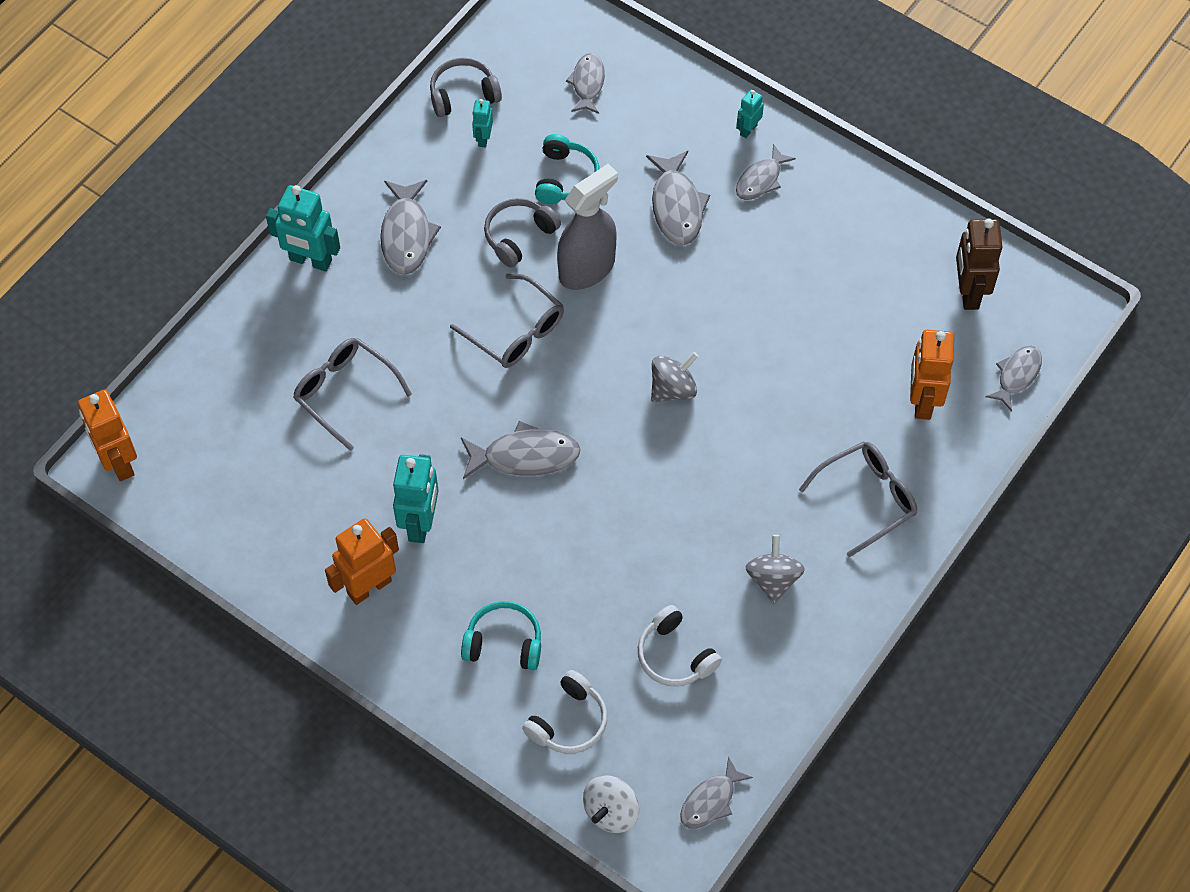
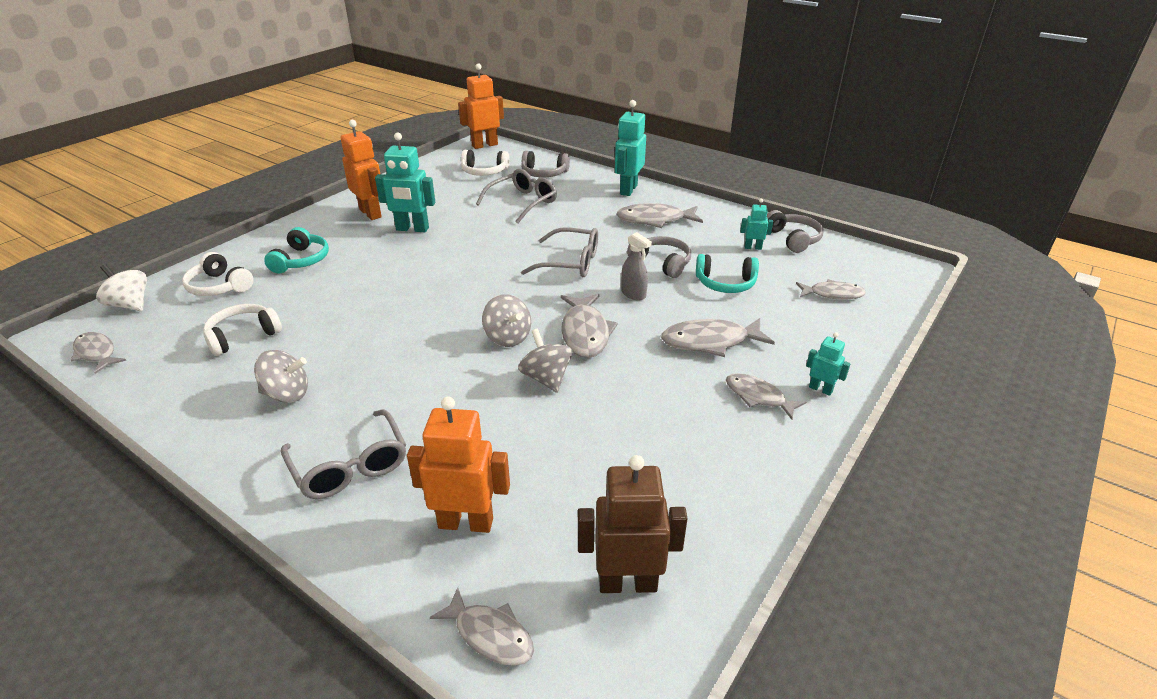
camera: 90 degrees right, 25 degrees down
grey glasses [450,274,564,368] -> grey glasses turned 120 degrees counterclockwise [521,227,598,277]
grey fish [461,421,581,479] -> grey fish moved to [561,294,618,358]
grey spray bottle [557,164,618,290] -> grey spray bottle [621,232,652,300], size x0.52
none -> white headphones [461,150,510,176]
none -> grey spinning top [518,329,572,393]
none -> grey headphones [521,151,570,177]

